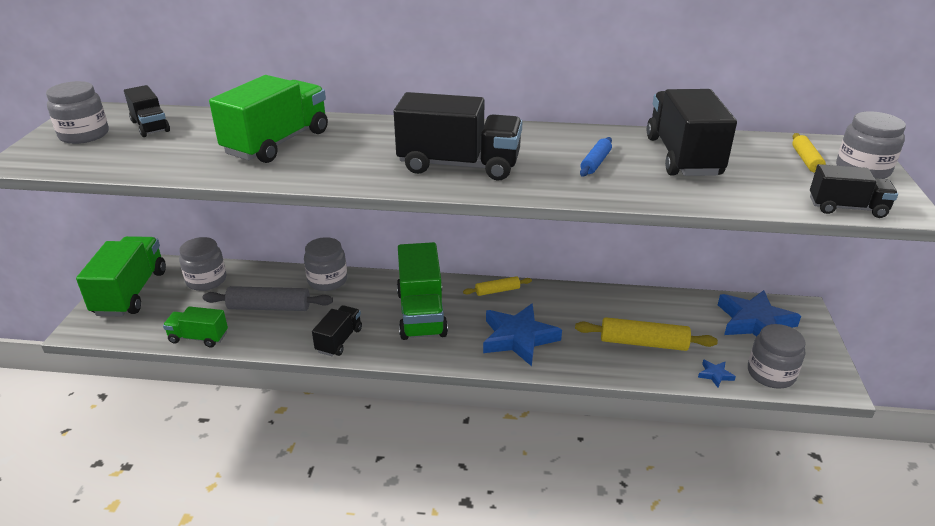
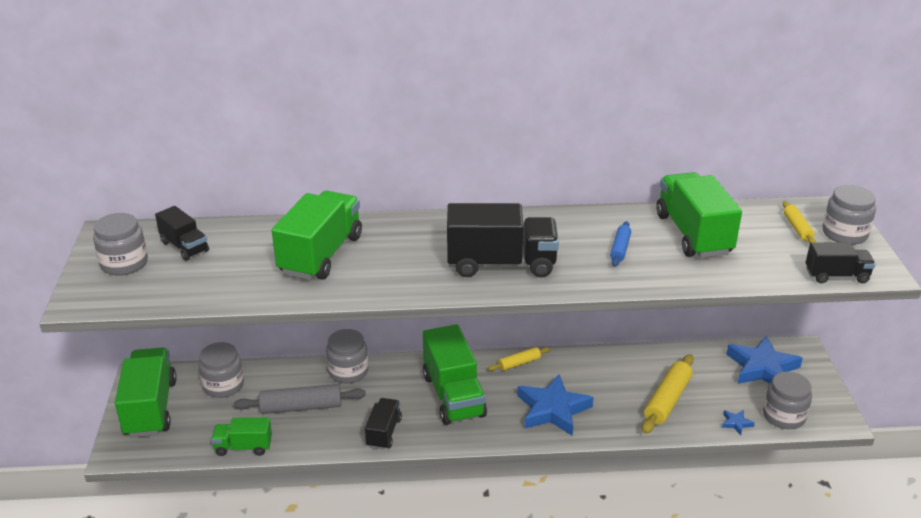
camera: 10 degrees left, 0 degrees up
yellow rolling pin [575,317,718,351] -> yellow rolling pin turned 60 degrees counterclockwise [642,354,694,434]
black truck [647,89,737,176] -> green truck [656,172,742,258]

